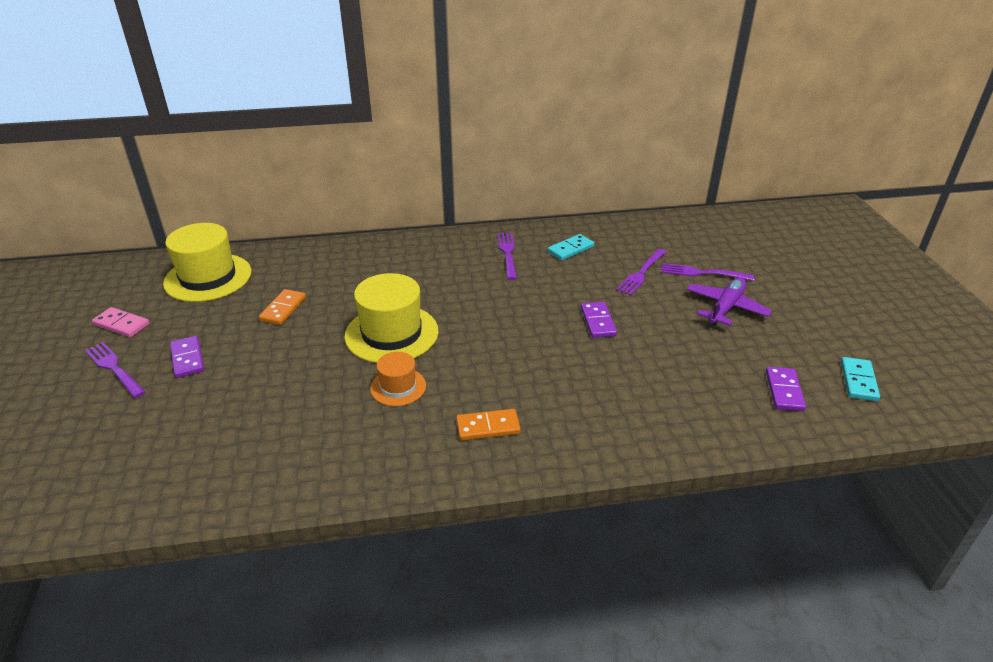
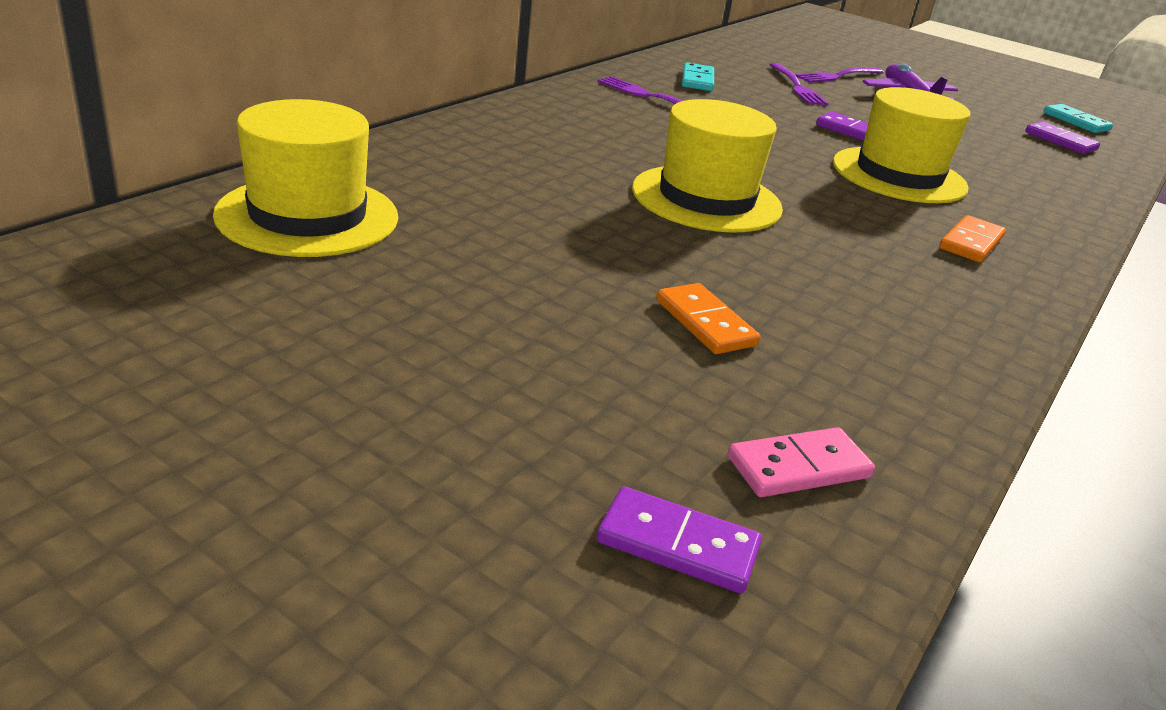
camera: 50 degrees left, 5 degrees down
purple fork [85,342,145,398] -> none
pink domino [92,307,150,337] -> pink domino moved to [728,427,875,497]
purple domino [170,336,204,378] -> purple domino moved to [597,486,762,593]
orange domino [259,289,306,325] -> orange domino moved to [656,283,760,354]
orange hat [370,352,426,406] -> none
none -> yellow hat [833,87,970,203]

